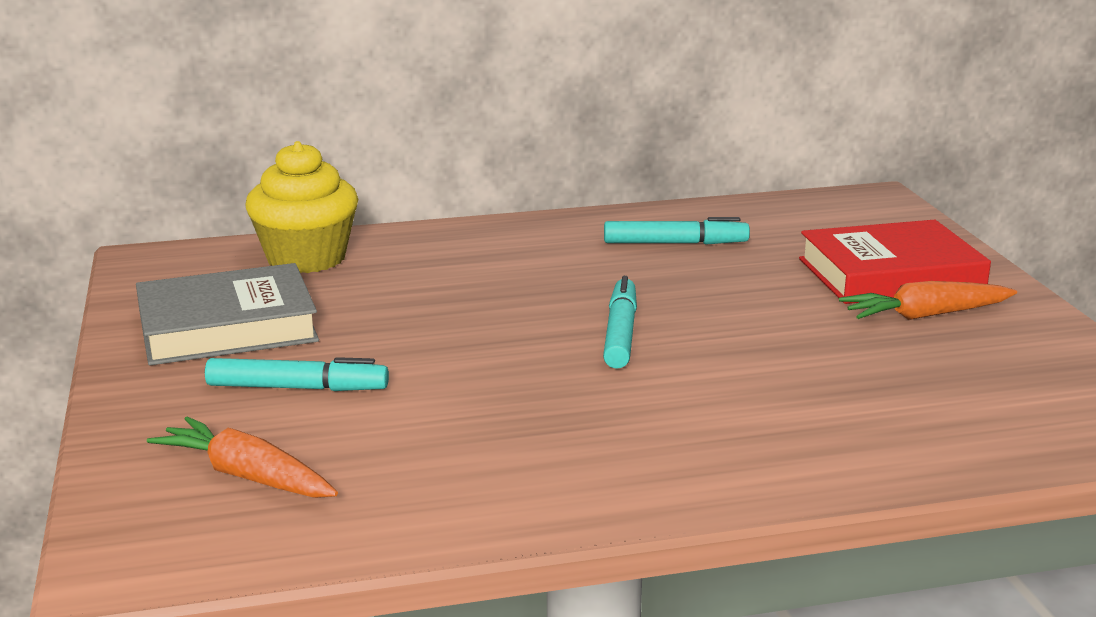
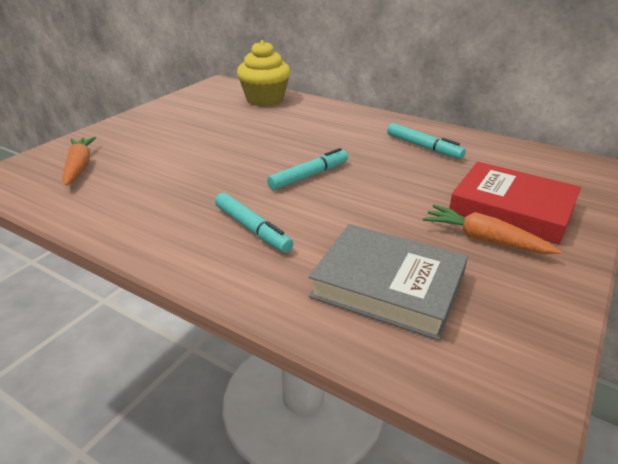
camera: 45 degrees right, 10 degrees up
grey book [136,263,319,365] -> grey book moved to [309,224,468,341]
turquoise marker [205,357,389,391] -> turquoise marker moved to [215,193,293,253]

